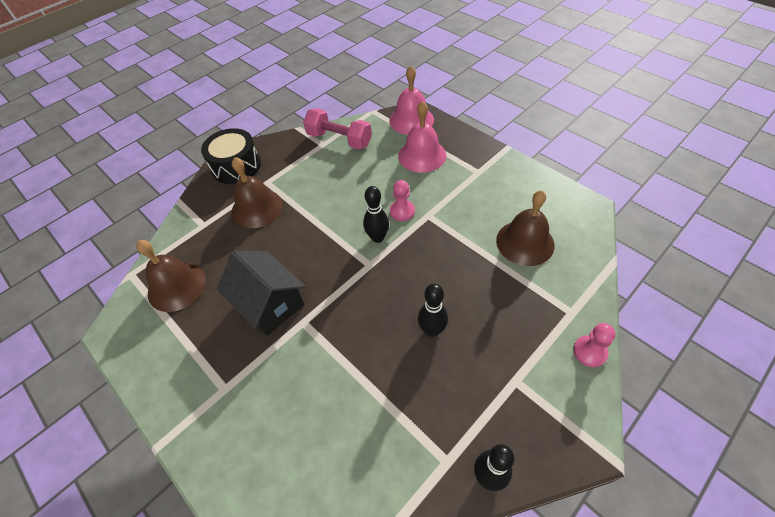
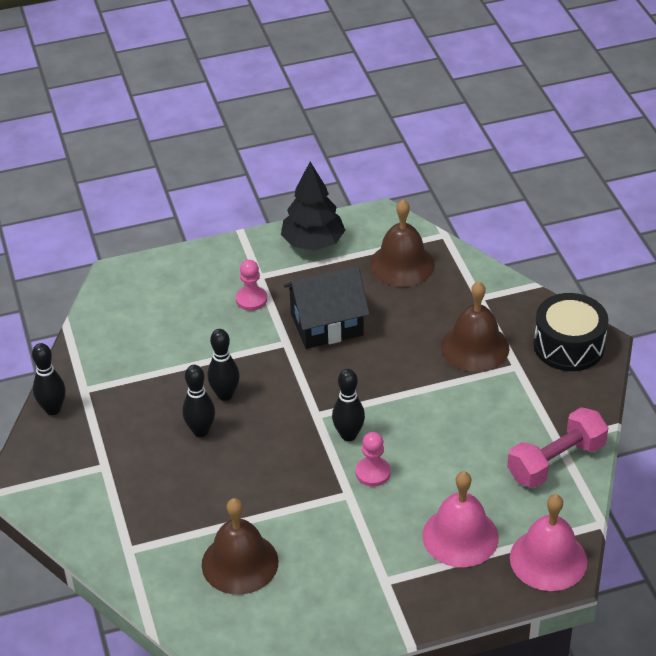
camera: 115 degrees right, 10 degrees down
pink pawn [573,323,615,367] -> pink pawn moved to [236,260,267,311]
none -> black bowling pin [207,329,240,401]
none -> black tree [281,162,345,251]

